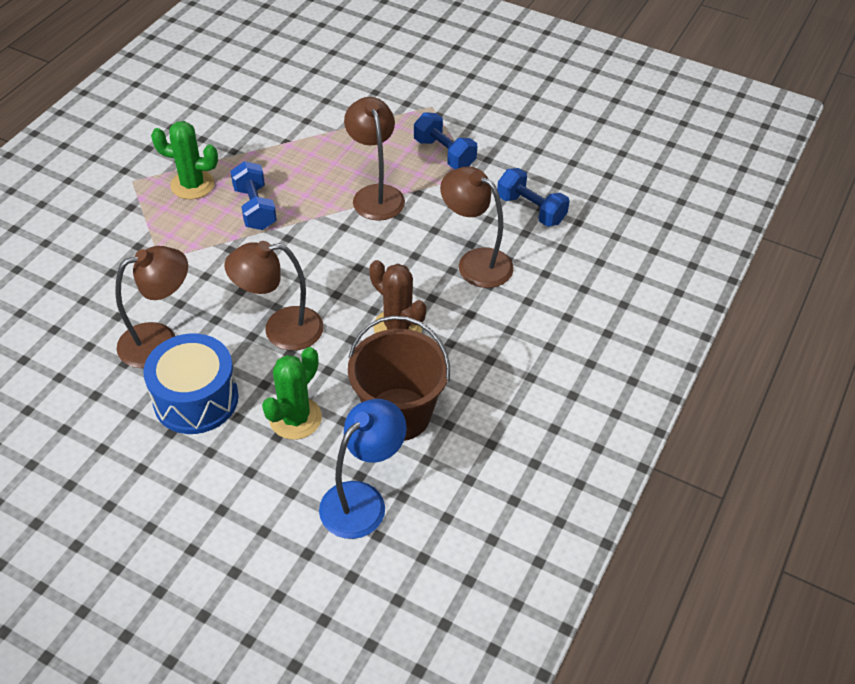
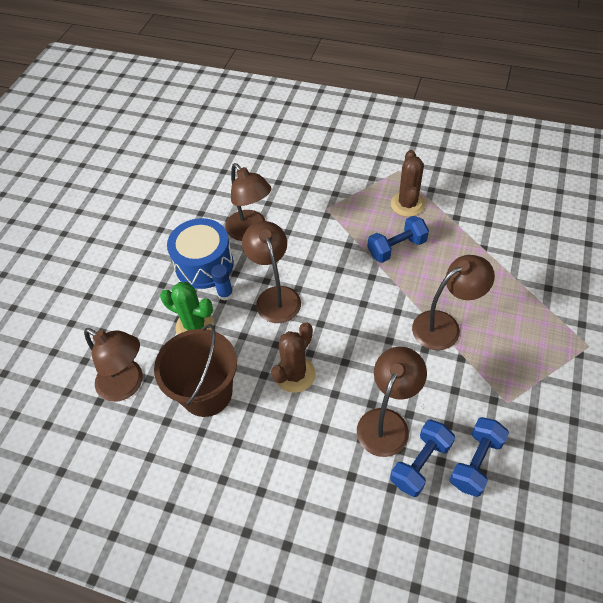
camera: 85 degrees right, 5 degrees up
green cactus [151,121,218,199] -> brown cactus [391,150,425,217]
blue lamp [319,399,407,539] -> brown lamp [84,328,143,402]
blue dumbbell [414,112,477,169] -> blue dumbbell moved to [390,420,455,497]
none -> blue glue stick [211,264,233,301]

